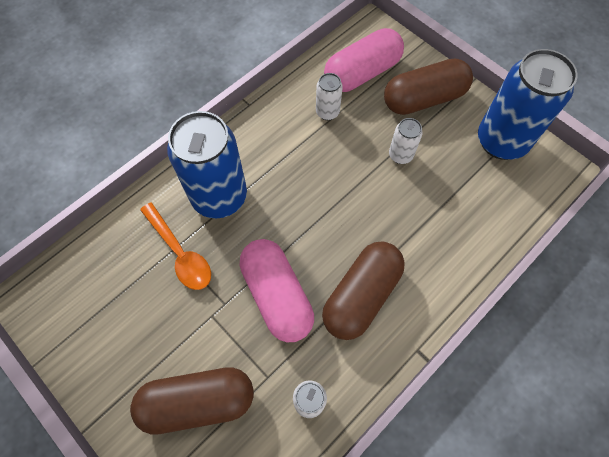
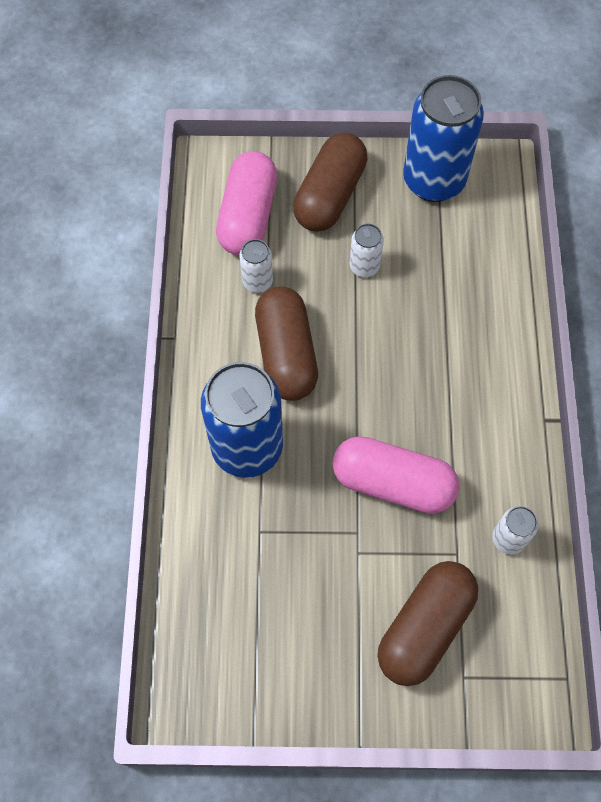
camera: 45 degrees left, 0 degrees up
orange spoon [140,202,211,290] -> none
brown capsule [322,241,405,340] -> brown capsule moved to [255,286,318,401]

